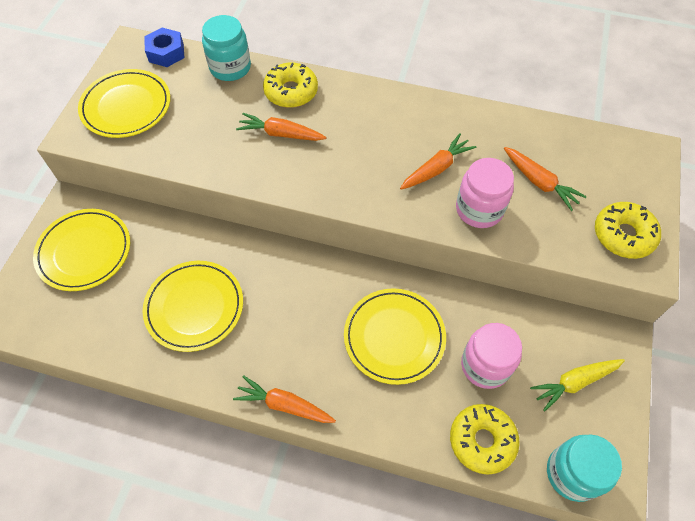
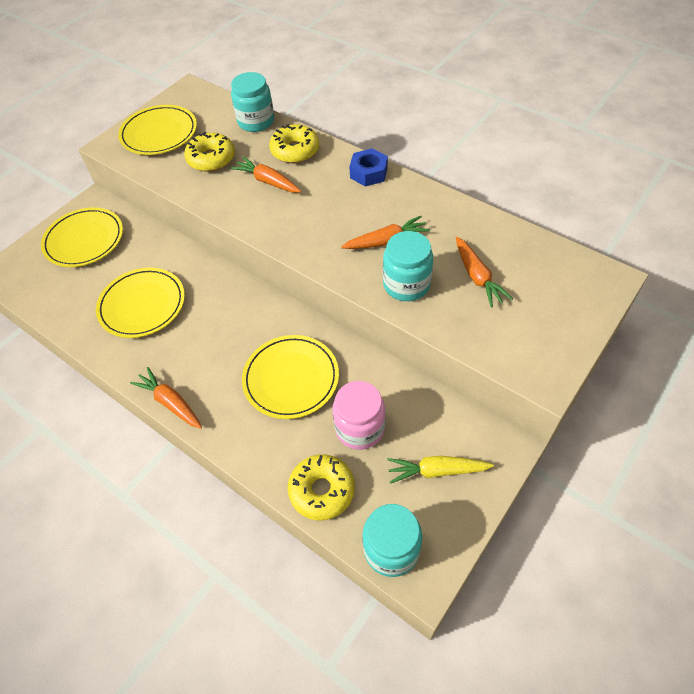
camera: 25 degrees right, 5 degrees down
blue nut [144,28,184,67] -> blue nut moved to [349,148,388,187]
pink jar [456,158,514,228] -> turquoise jar [383,231,433,301]
yellow donut [595,202,661,259] -> yellow donut moved to [184,132,235,172]

